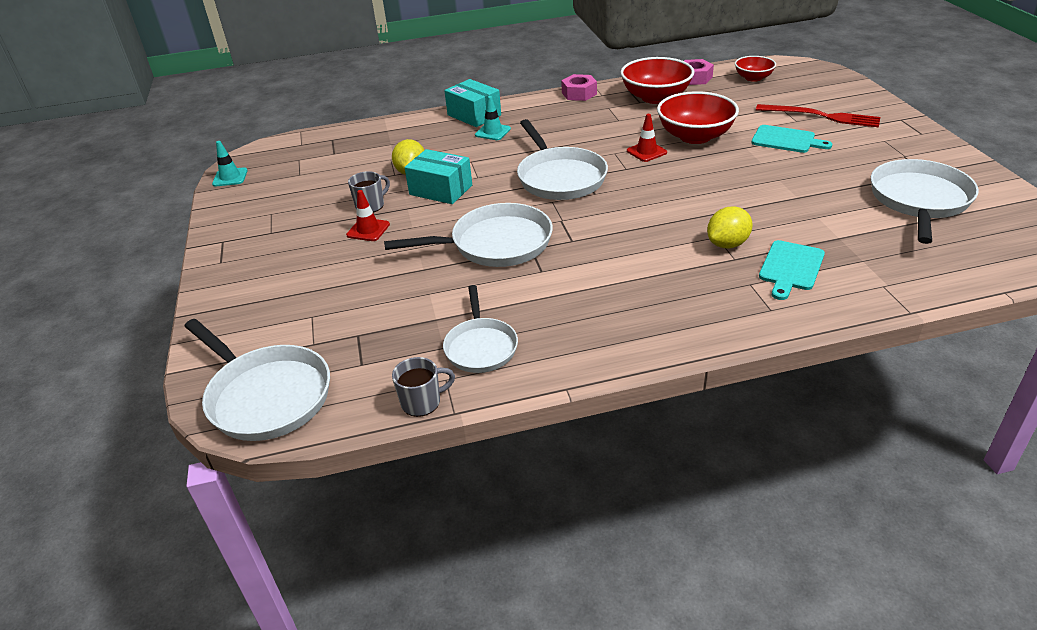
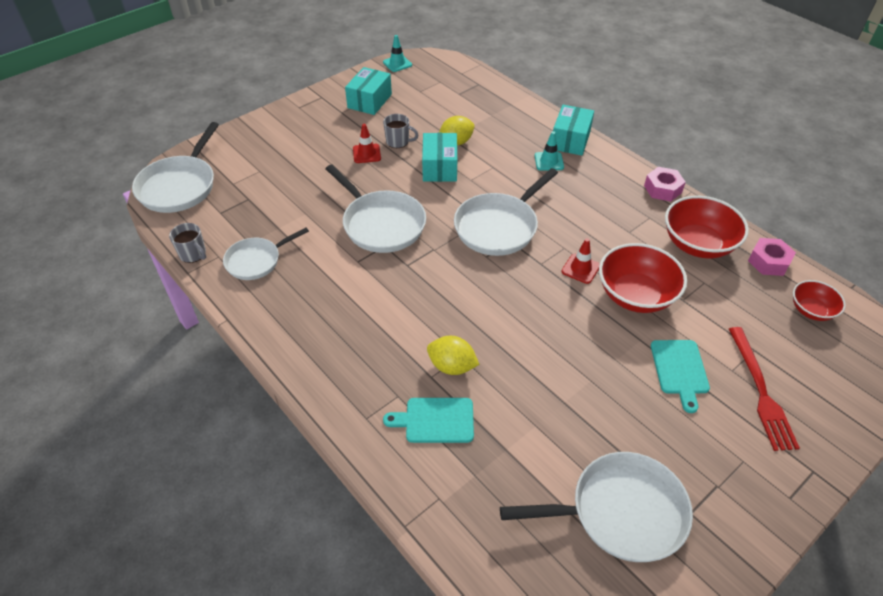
camera: 60 degrees right, 10 degrees up
none -> turquoise box [345,67,392,115]

